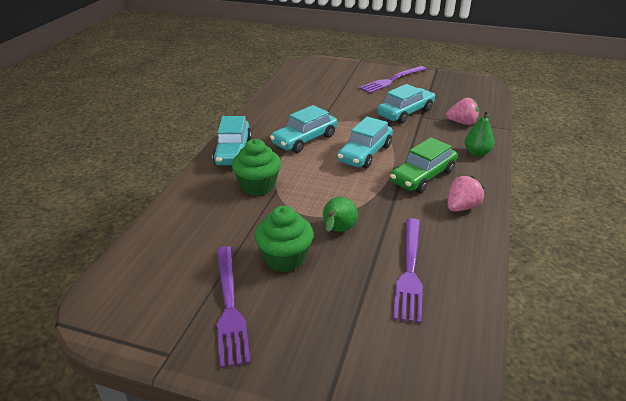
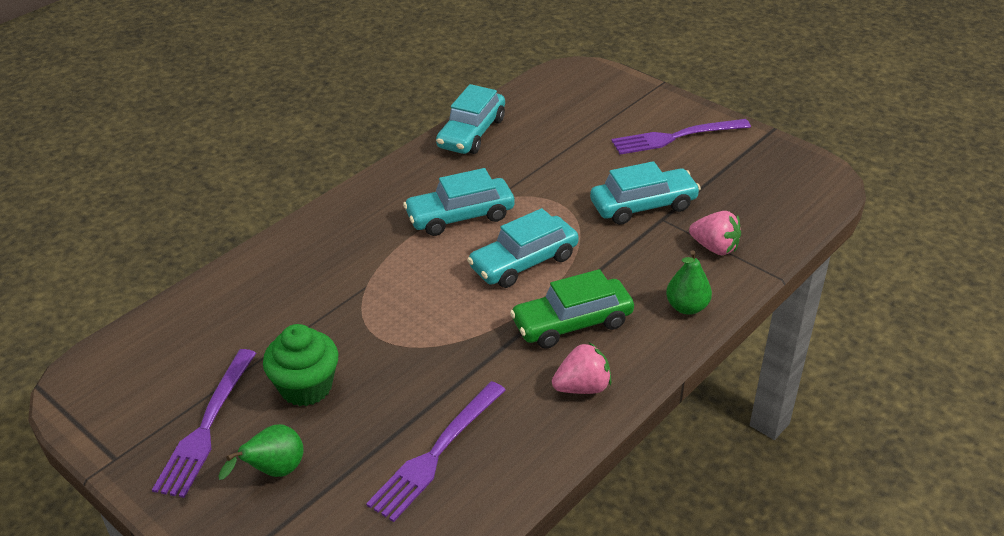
camera: 25 degrees right, 5 degrees up
turquoise car [213,116,252,166] -> turquoise car moved to [436,84,505,154]
green cupcake [232,139,281,196] -> none
green pear [323,197,358,232] -> green pear moved to [219,424,304,480]

